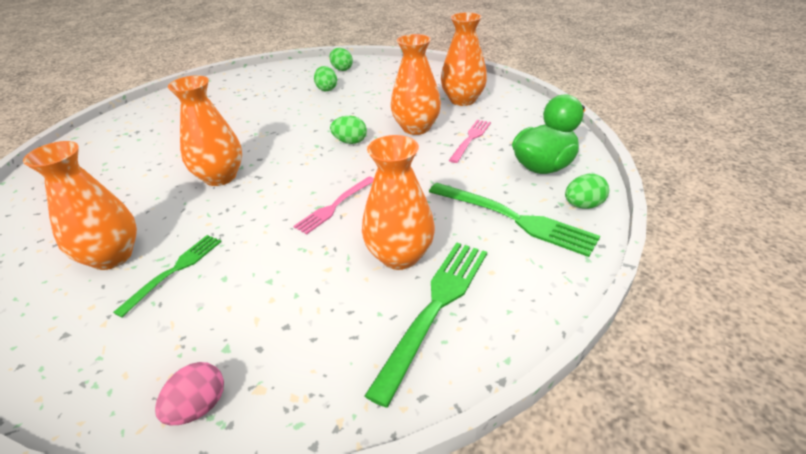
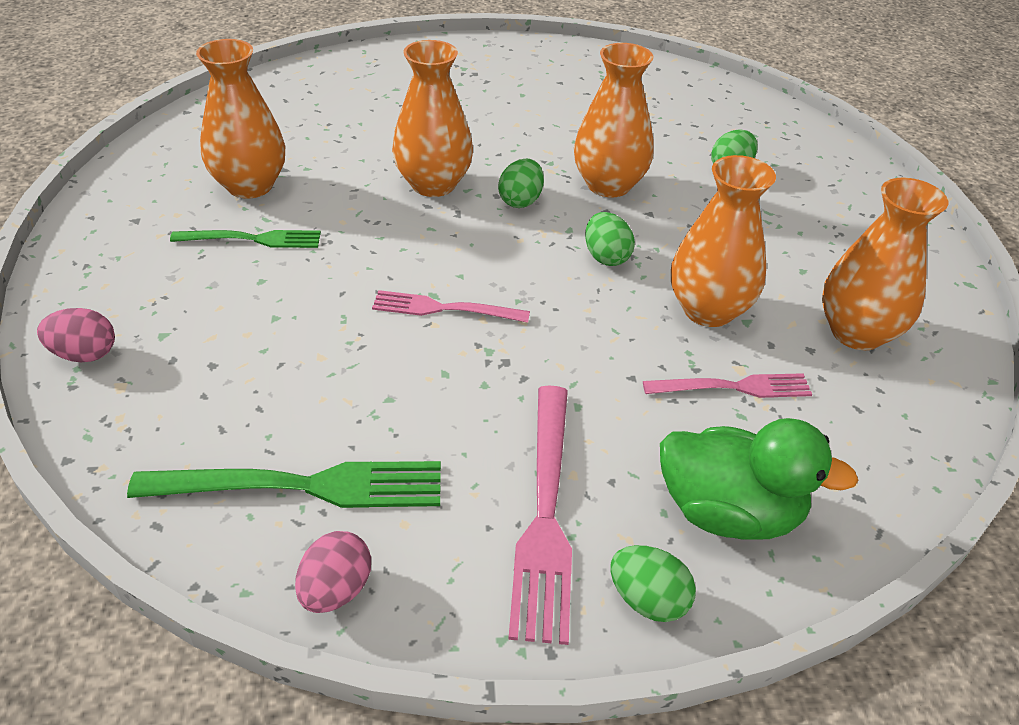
camera: 55 degrees right, 5 degrees up
green egg [330,48,353,71] -> green egg moved to [498,158,544,208]
orange vase [362,135,435,270] -> orange vase moved to [574,43,654,197]
green fork [429,183,600,257] -> pink fork [508,385,572,645]
none -> pink egg [295,531,371,613]

